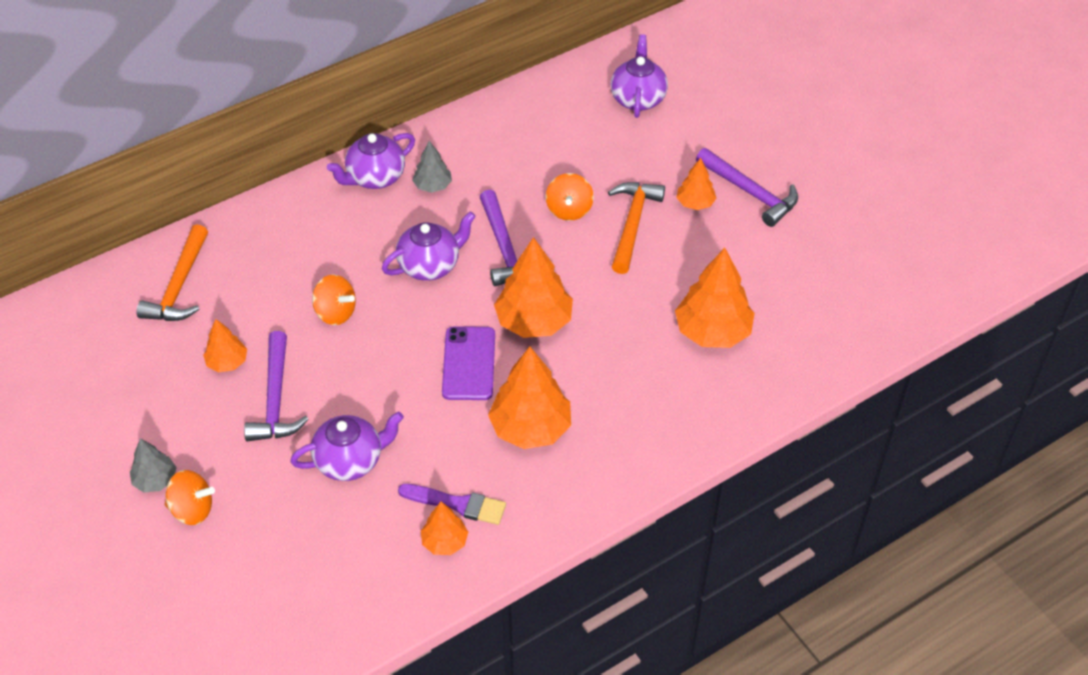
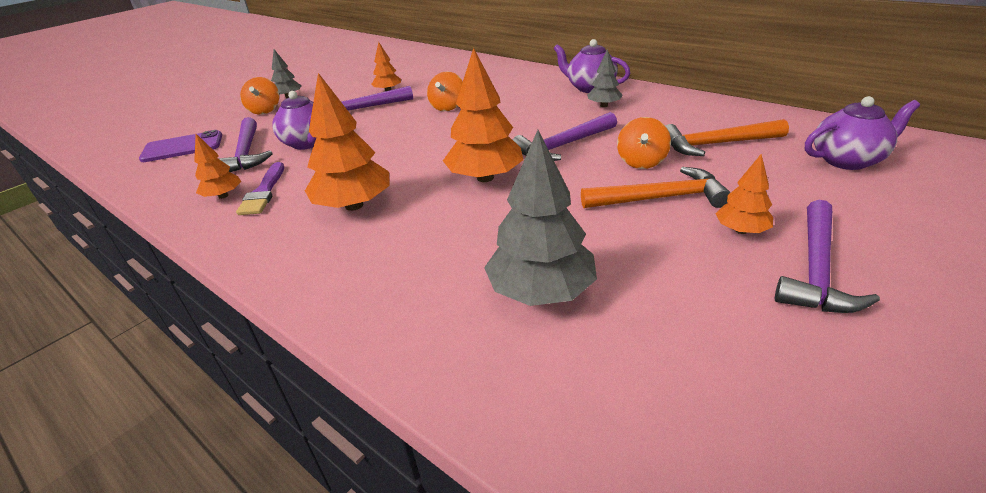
camera: 75 degrees right, 15 degrees down
orange hammer [137,224,208,321] -> orange hammer moved to [665,119,789,156]
purple teapot [382,212,476,281] -> none
purple phone [442,326,495,400] -> purple phone moved to [139,130,222,162]
orange spinning top [546,173,594,221] -> orange spinning top turned 60 degrees counterclockwise [617,117,671,169]
orange tree [675,248,755,348] -> grey tree [484,130,597,306]
none -> purple hammer [218,117,272,172]

